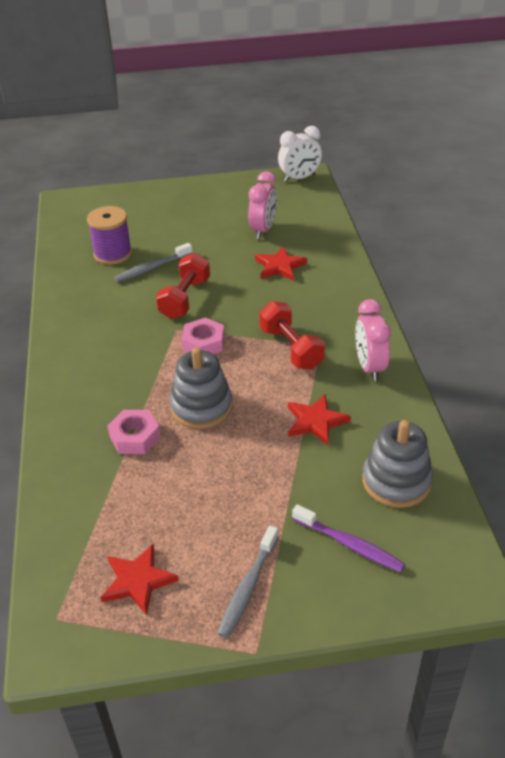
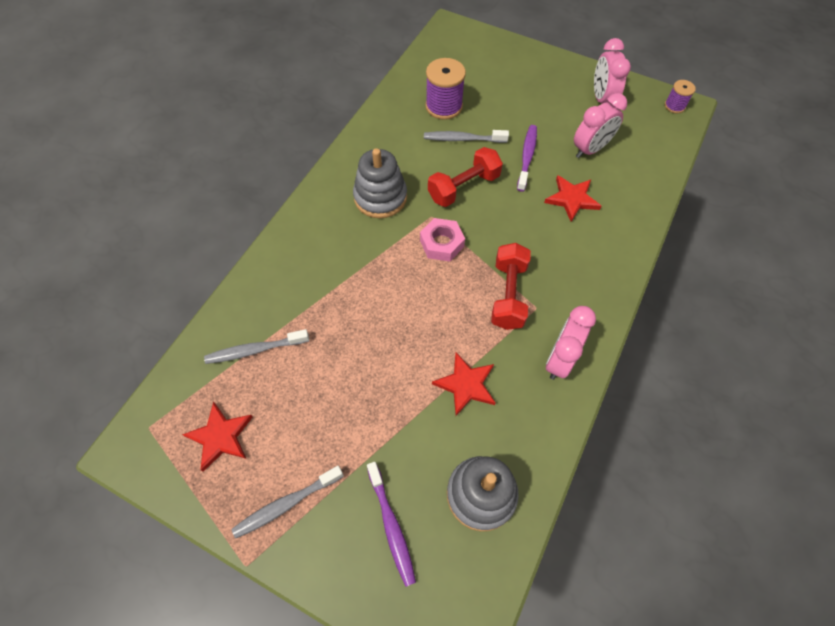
camera: 35 degrees right, 20 degrees up
pink nut [107,410,161,454] -> none
grey stacking toy [170,347,233,429] -> grey stacking toy moved to [353,148,407,218]
white clock [278,126,322,182] -> purple spool [665,80,696,113]
none -> grey toothbrush [204,329,309,364]
none -> purple toothbrush [517,125,537,192]
none -> pink clock [594,38,631,104]

